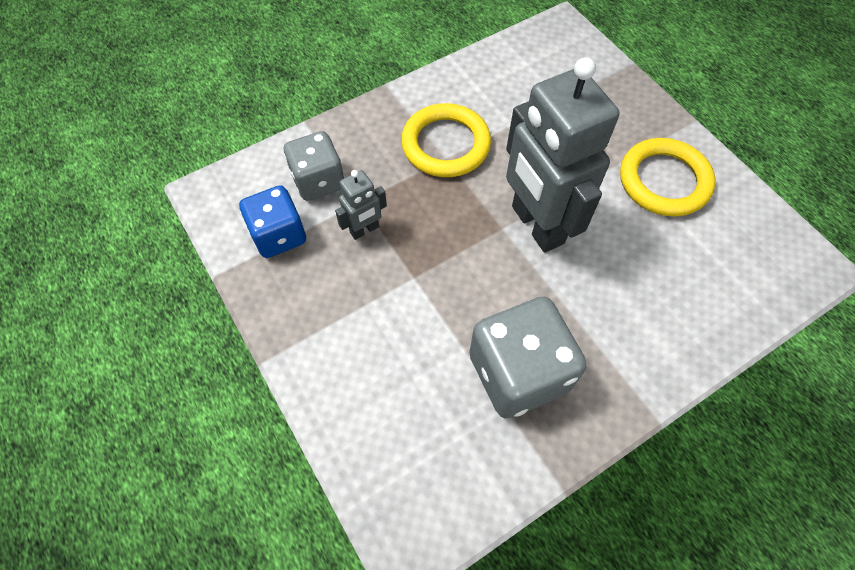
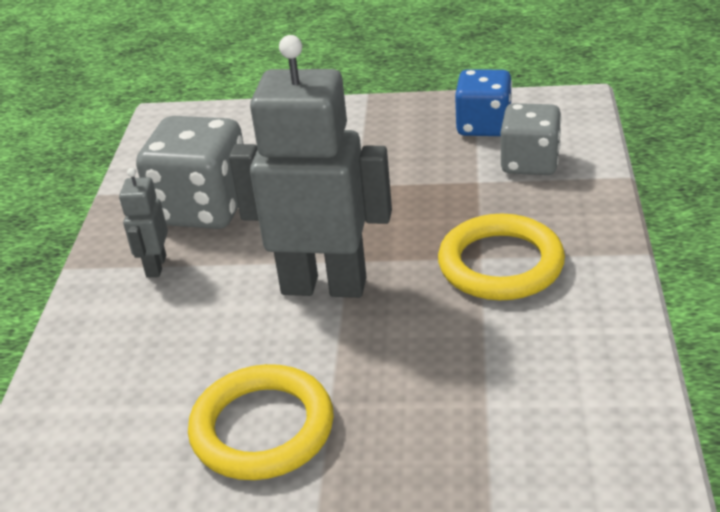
camera: 130 degrees right, 25 degrees down
grey robot [335,170,387,240] -> grey robot moved to [119,168,168,277]

